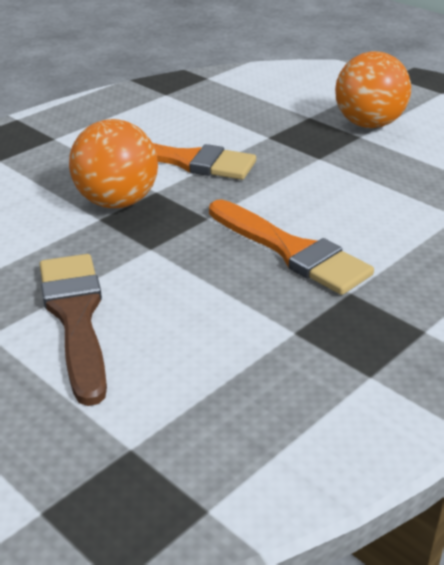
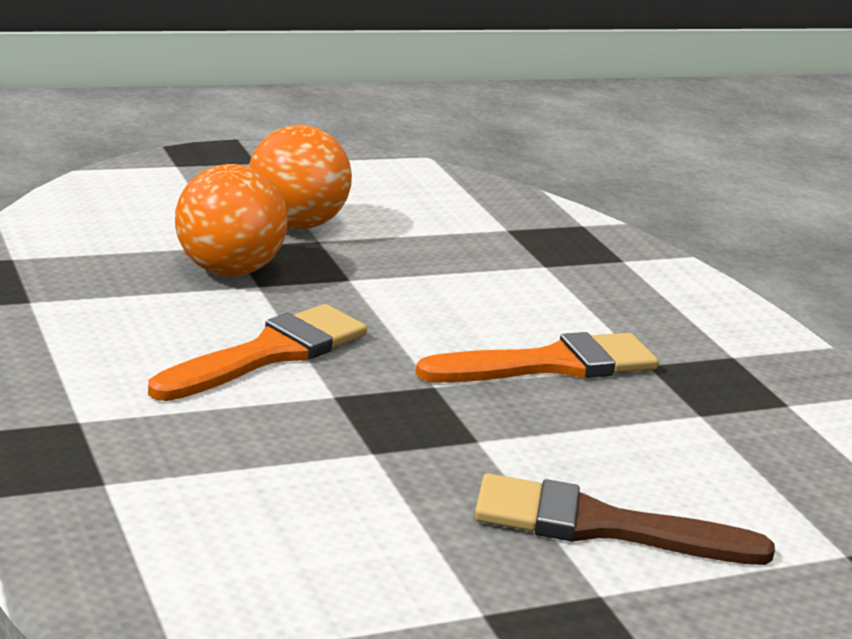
camera: 70 degrees left, 10 degrees down
orange ball [69,119,158,208] -> orange ball moved to [175,164,288,276]

